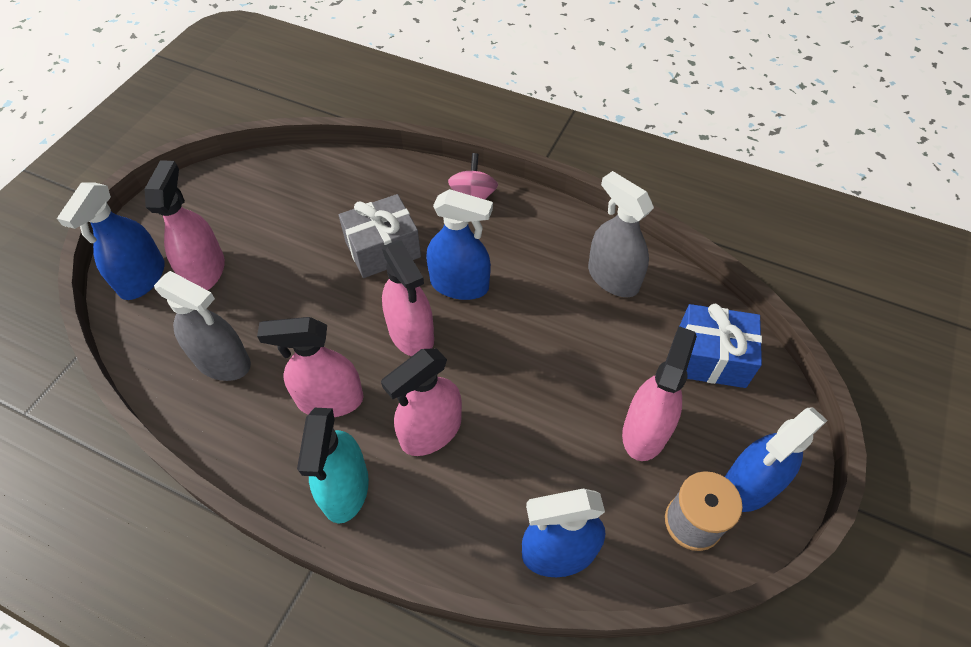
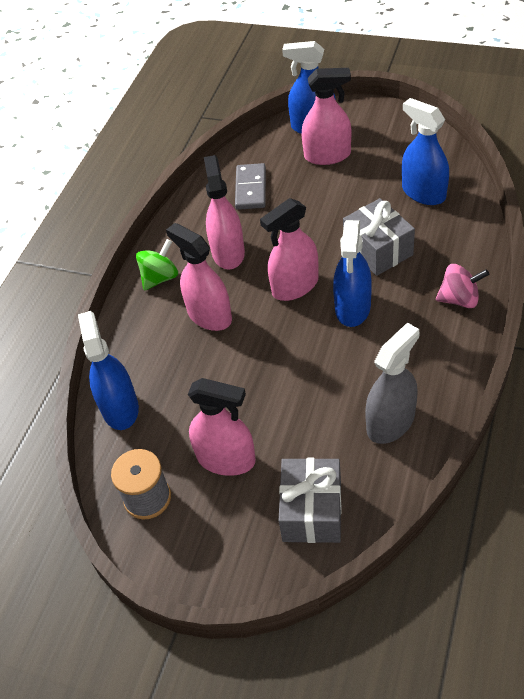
camera: 90 degrees right, 5 degrees down
grey spray bottle [154,271,251,381] -> grey domino [235,163,266,210]
turquoise spray bottle [297,408,369,524] -> green spinning top [136,239,178,291]
blue gift [680,304,762,388] -> grey gift [279,458,342,543]
blue spray bottle [725,408,828,512] -> blue spray bottle moved to [402,98,449,205]

